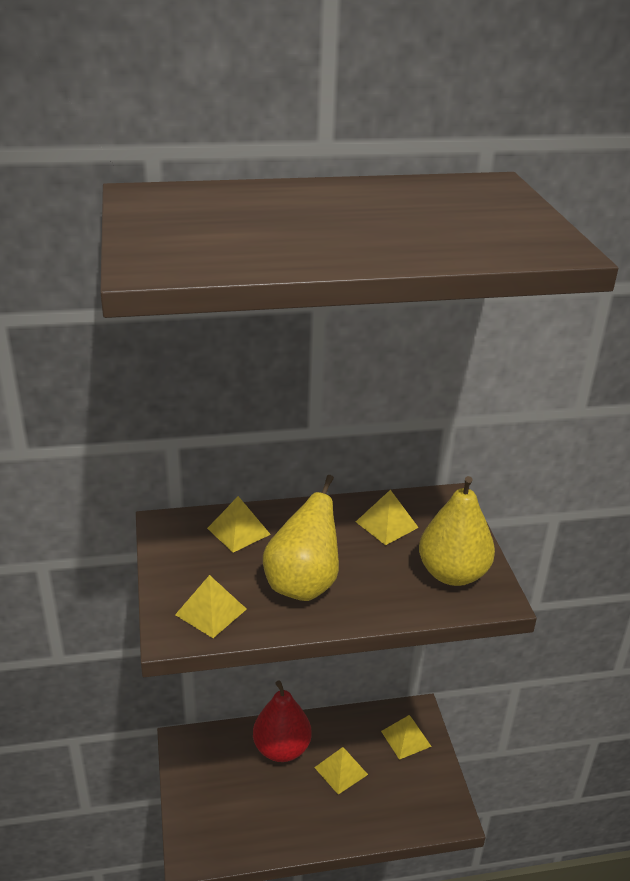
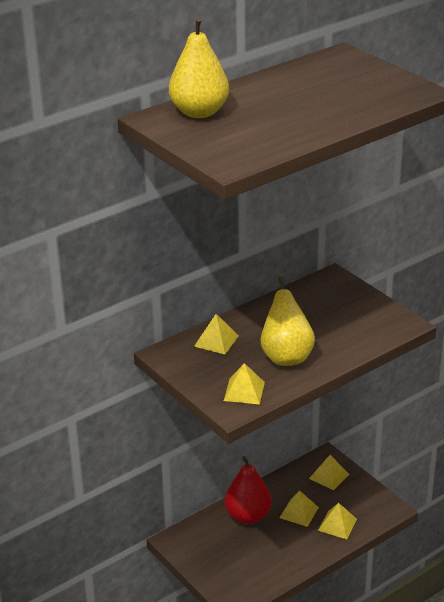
camera: 25 degrees left, 0 degrees up
yellow pyramid [356,490,419,545] -> yellow pyramid moved to [318,503,357,539]
yellow pear [419,476,495,586] -> yellow pear moved to [169,17,229,118]

